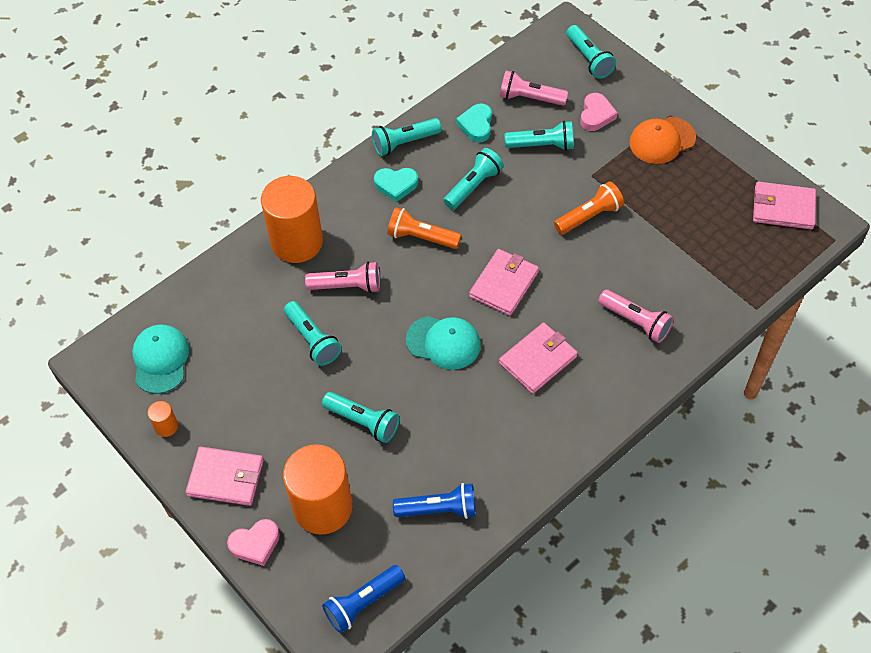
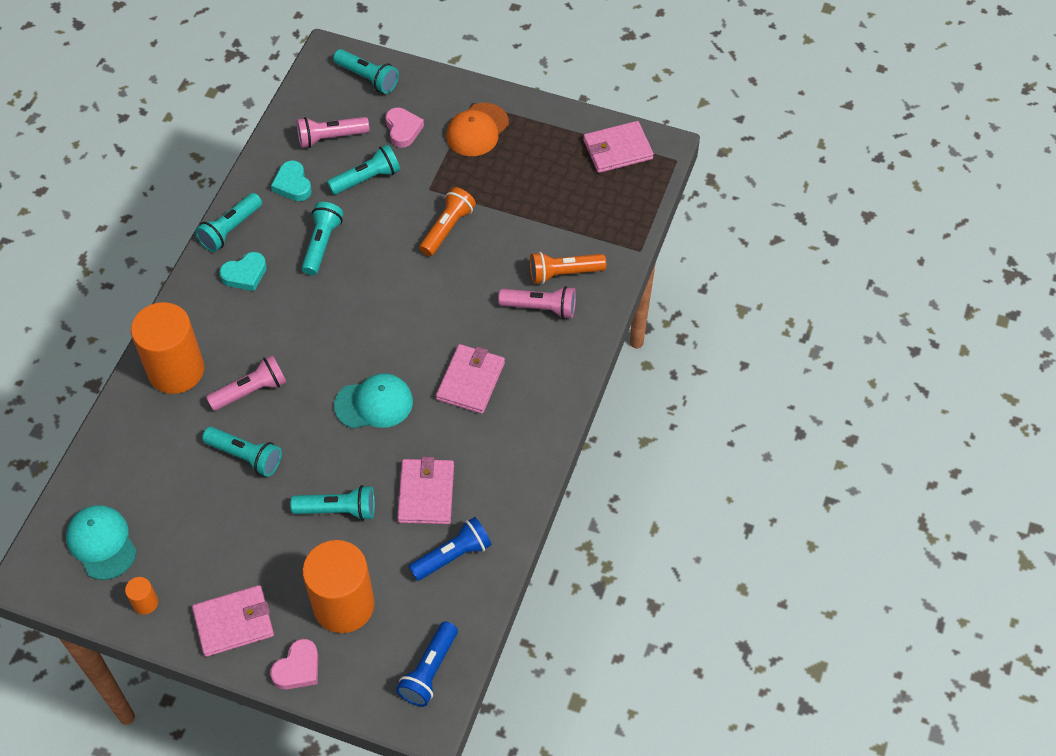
camera: 30 degrees left, 0 degrees up
orange flashlight [387,207,461,249] -> orange flashlight moved to [530,252,606,284]
pink wallet [469,249,539,316] -> pink wallet moved to [397,457,454,524]

